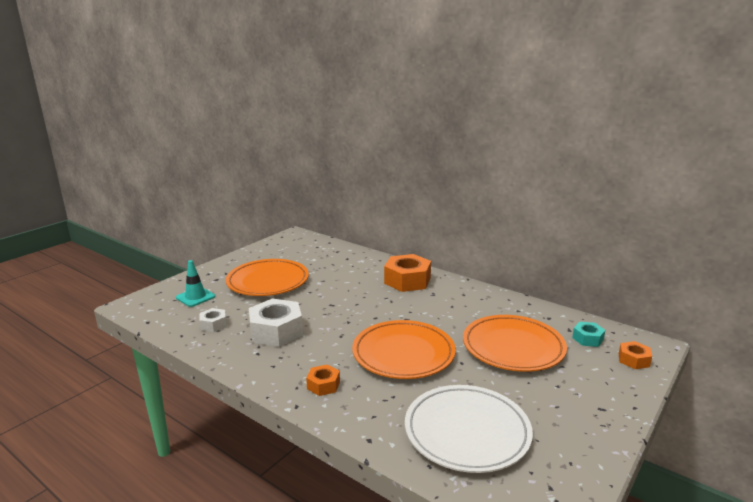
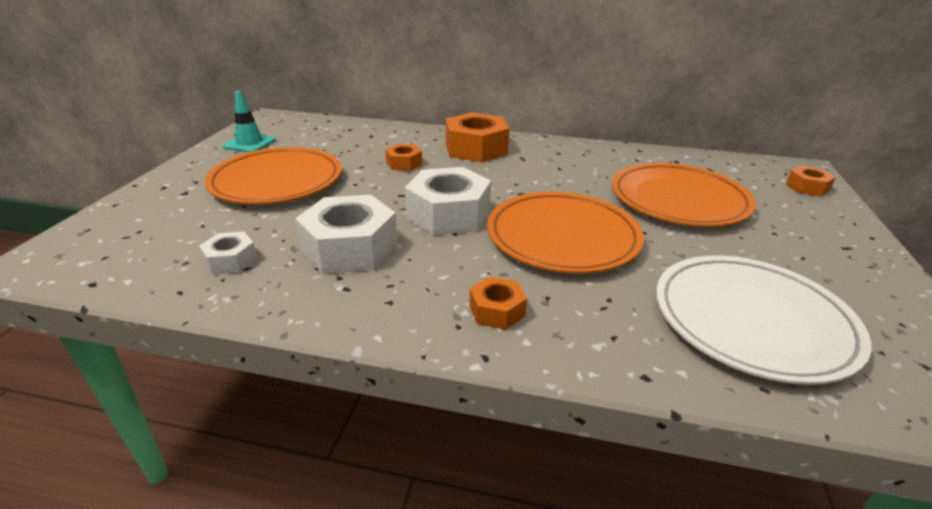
camera: 25 degrees left, 10 degrees up
turquoise traffic cone [176,260,215,307] -> turquoise traffic cone moved to [223,91,276,152]
turquoise nut [572,322,605,347] -> none
none -> orange nut [385,144,422,171]
none -> white nut [405,167,491,235]

